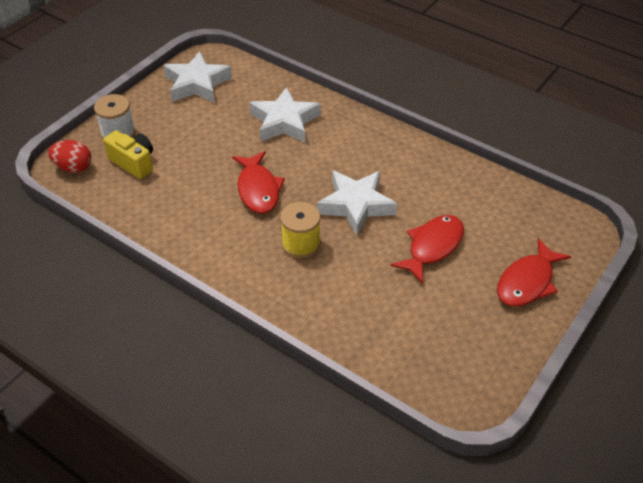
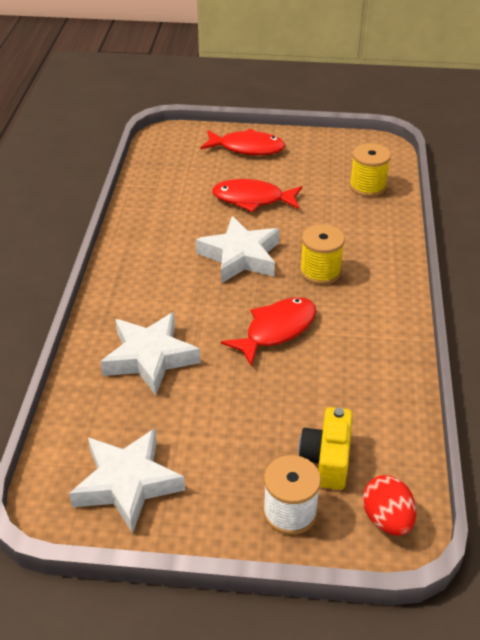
camera: 120 degrees left, 5 degrees down
none -> yellow spool [350,143,391,197]

